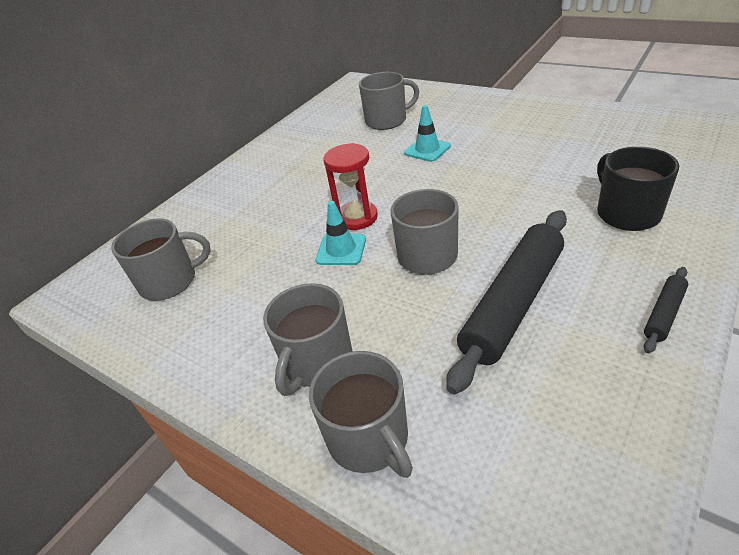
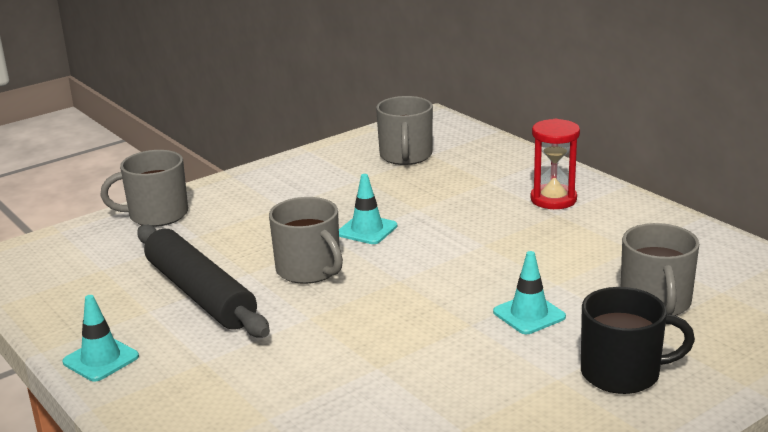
camera: 105 degrees right, 15 degrees down
grey mug [263,283,353,396] -> none
red hourglass [323,143,378,230] -> red hourglass moved to [530,119,580,209]
black mug [597,147,679,231] -> black mug moved to [581,287,695,394]
black rolling pin [644,267,688,353] -> turquoise traffic cone [62,295,139,382]

